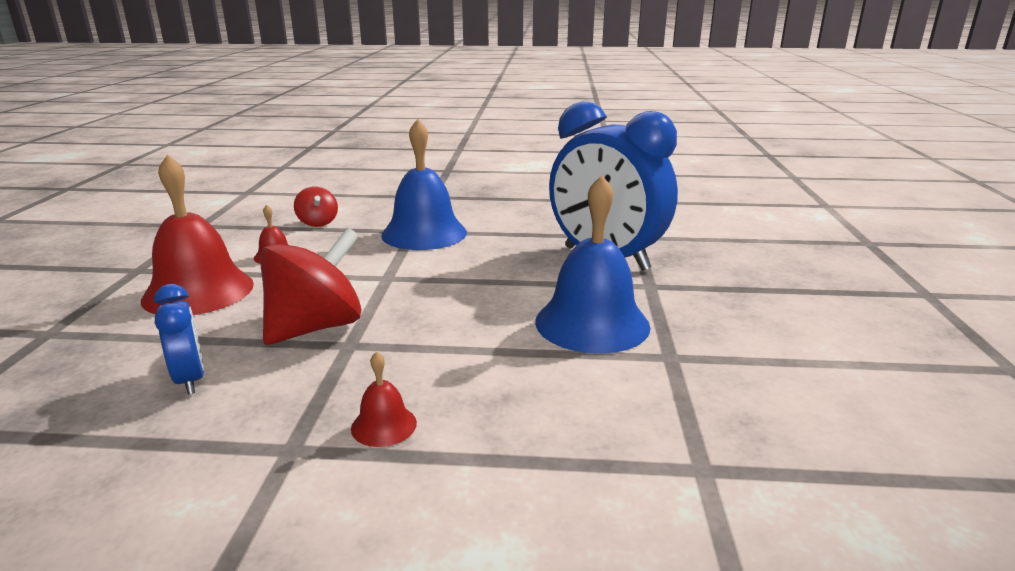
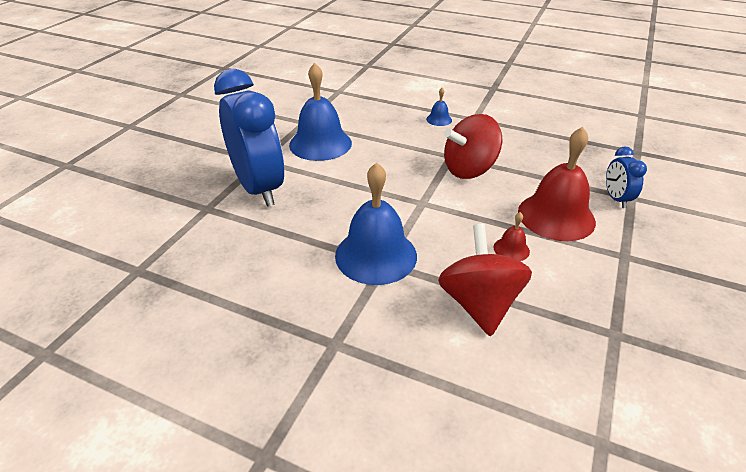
camera: 160 degrees left, 15 degrees up
blue clock [154,284,204,395] -> blue clock moved to [606,146,647,208]
red spinning top [294,187,338,227] -> red spinning top [438,224,532,336], size x1.89
red bell [351,351,417,447] -> blue bell [426,88,452,126]

